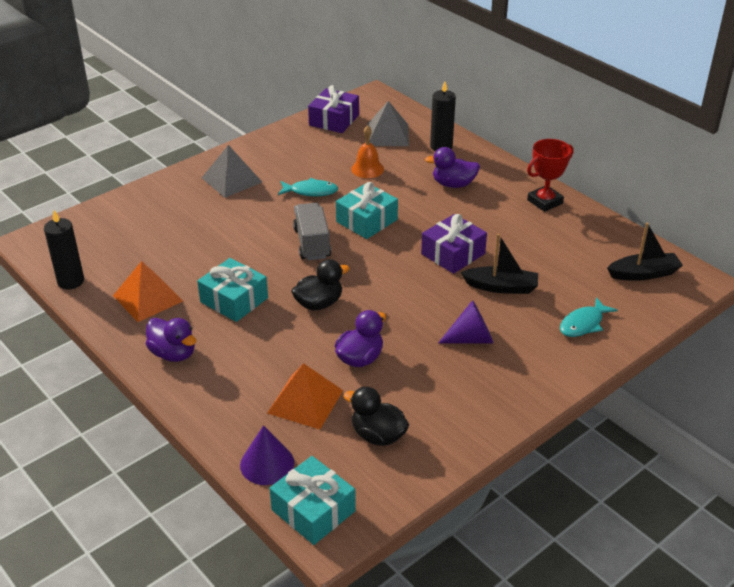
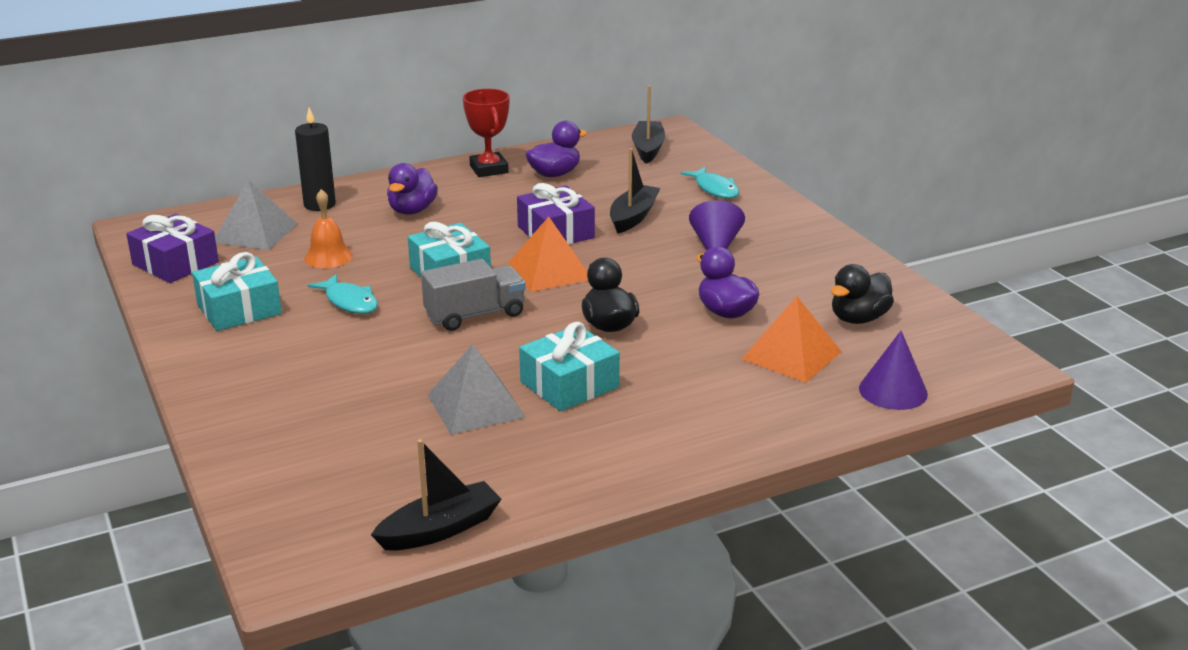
camera: 75 degrees left, 10 degrees down
black candle [44,210,84,290] -> black boat [371,439,502,550]
orange pyramid [113,261,183,322] -> orange pyramid moved to [508,217,588,292]
purple duck [146,318,196,362] -> purple duck moved to [526,121,587,177]
grey pyramid [202,145,262,198] -> grey pyramid moved to [427,344,525,435]
turquoise gift [269,456,356,545] -> turquoise gift moved to [192,252,282,331]
turquoise fish [278,178,338,197] -> turquoise fish turned 120 degrees clockwise [308,274,378,314]
grey truck [293,203,331,260] -> grey truck turned 150 degrees clockwise [421,259,526,331]

